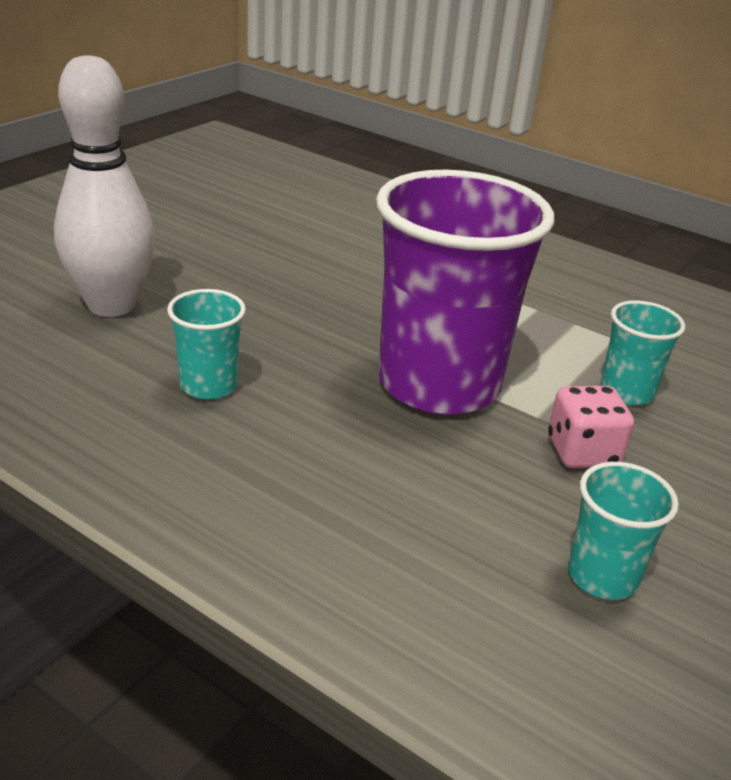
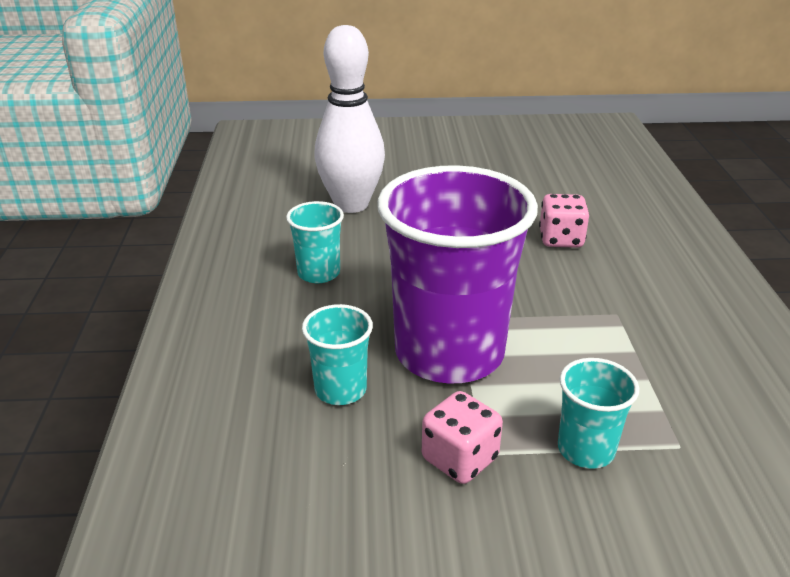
camera: 55 degrees right, 0 degrees up
turquoise cup [568,462,679,600] -> turquoise cup moved to [302,304,373,405]
none -> pink dice [539,194,589,248]

